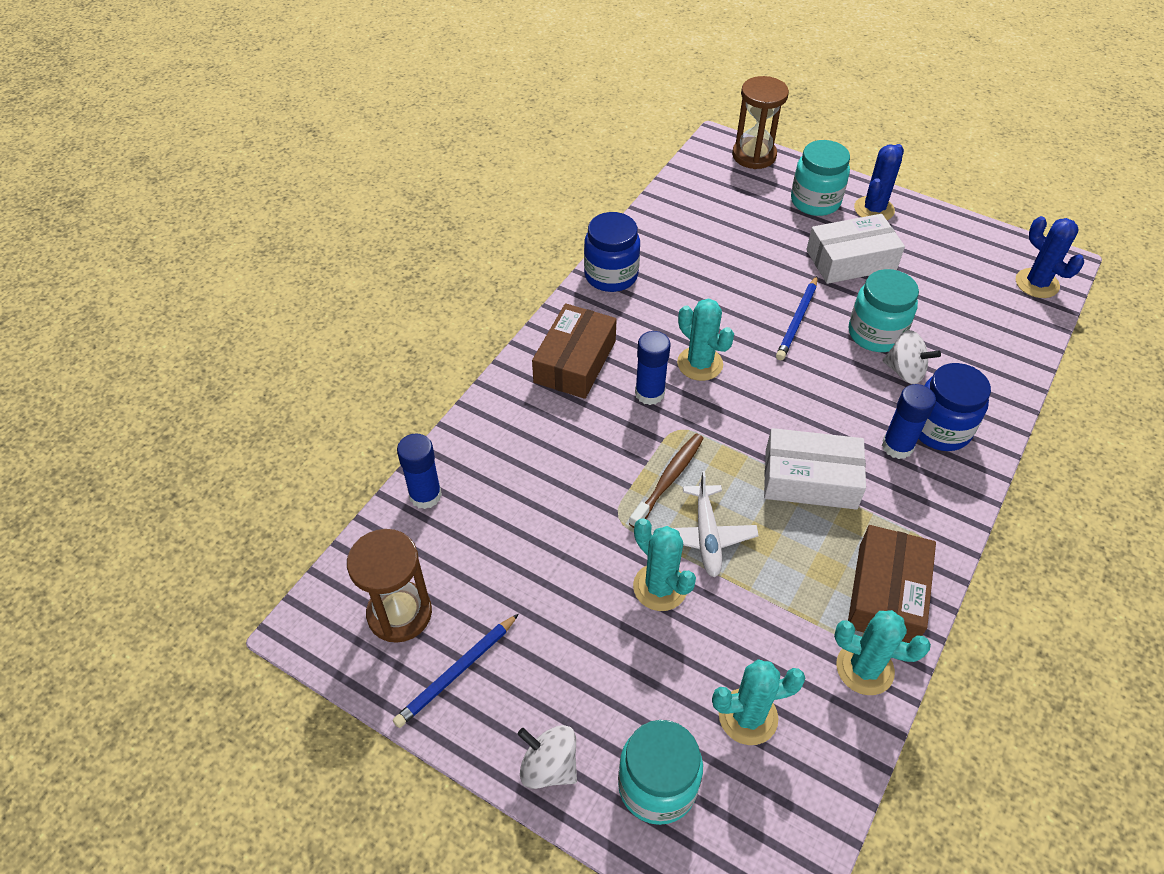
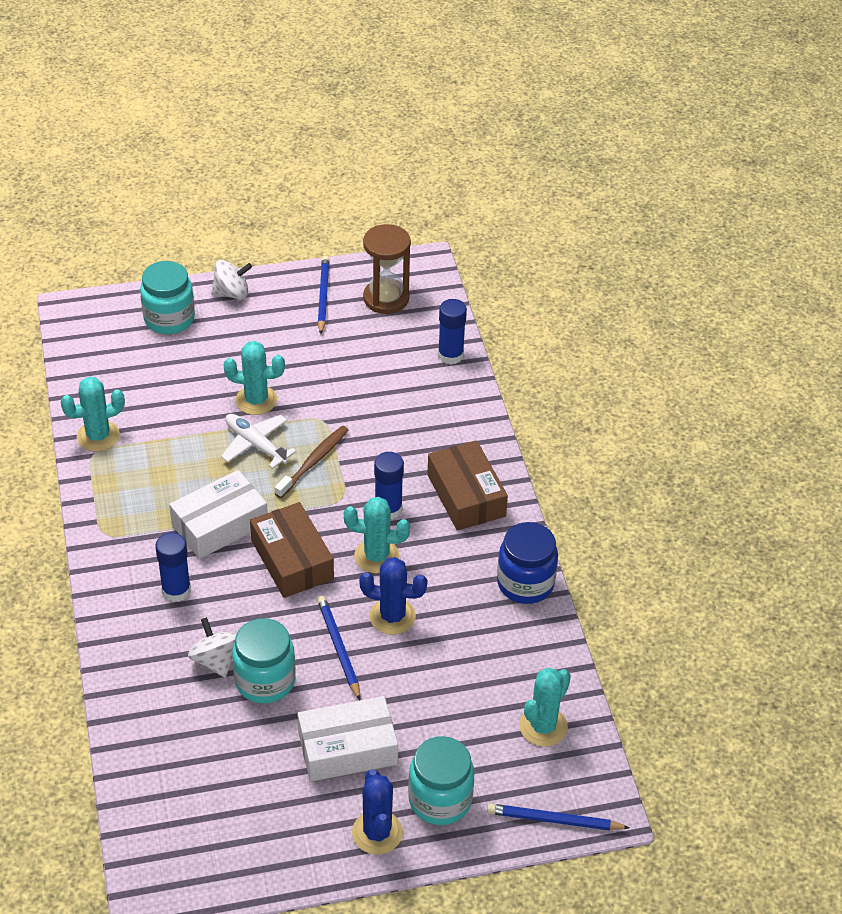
camera: 135 degrees right, 5 degrees down
brown toothbrush [629,434,704,528] -> brown toothbrush turned 135 degrees counterclockwise [275,426,348,498]
turquoise cactus [712,659,805,745] -> turquoise cactus moved to [519,668,571,746]
brown hourglass [732,76,789,169] -> blue pencil [487,803,630,831]
white box [806,214,905,284] -> white box turned 45 degrees clockwise [297,696,398,782]
brown box [848,525,936,643] -> brown box moved to [250,502,334,598]
white spinning top [883,330,941,384] -> white spinning top turned 75 degrees clockwise [188,617,236,677]
blue jar [918,363,991,451] -> none
blue cactus [1016,216,1084,298] -> blue cactus moved to [359,557,428,635]

